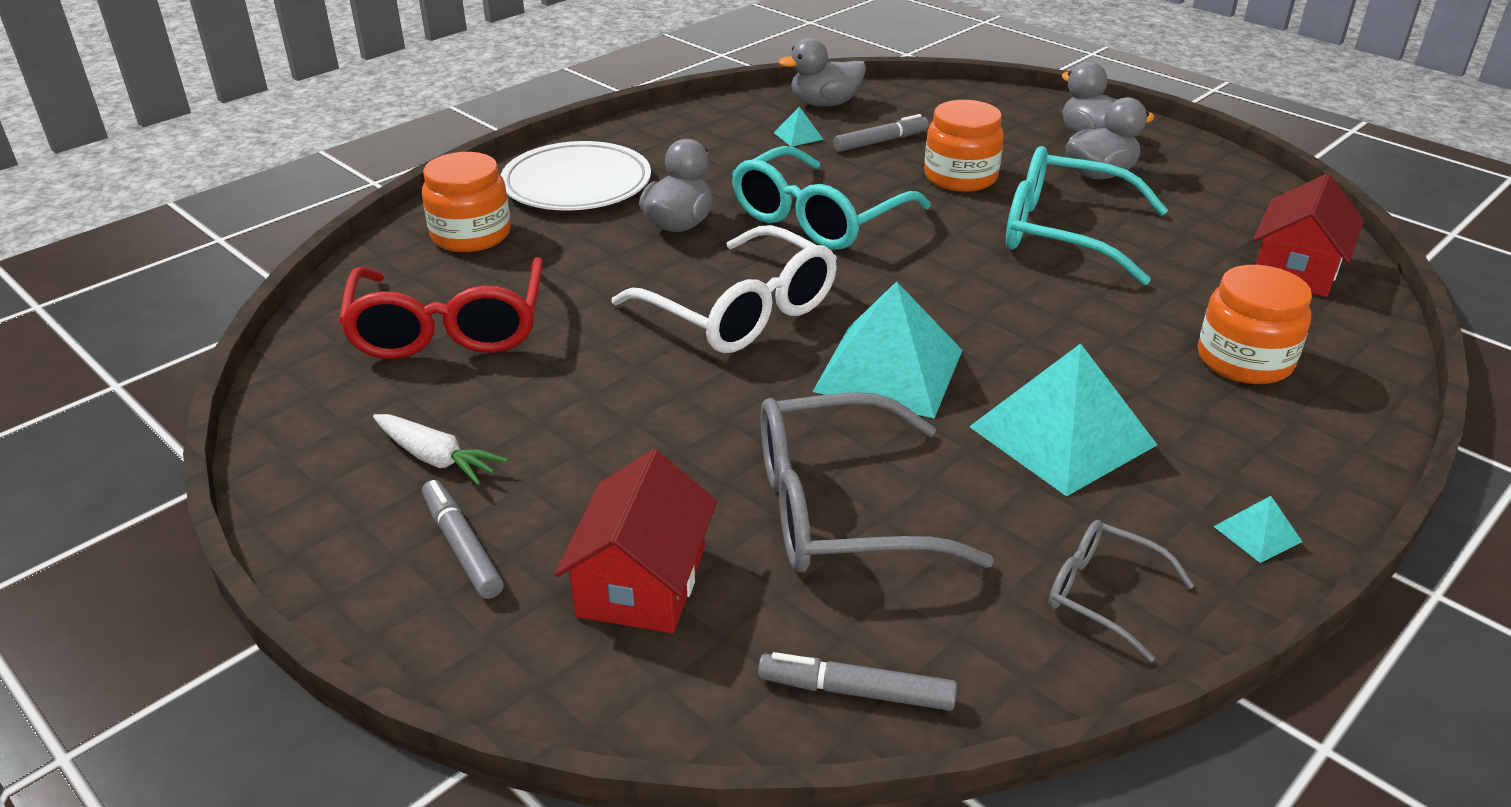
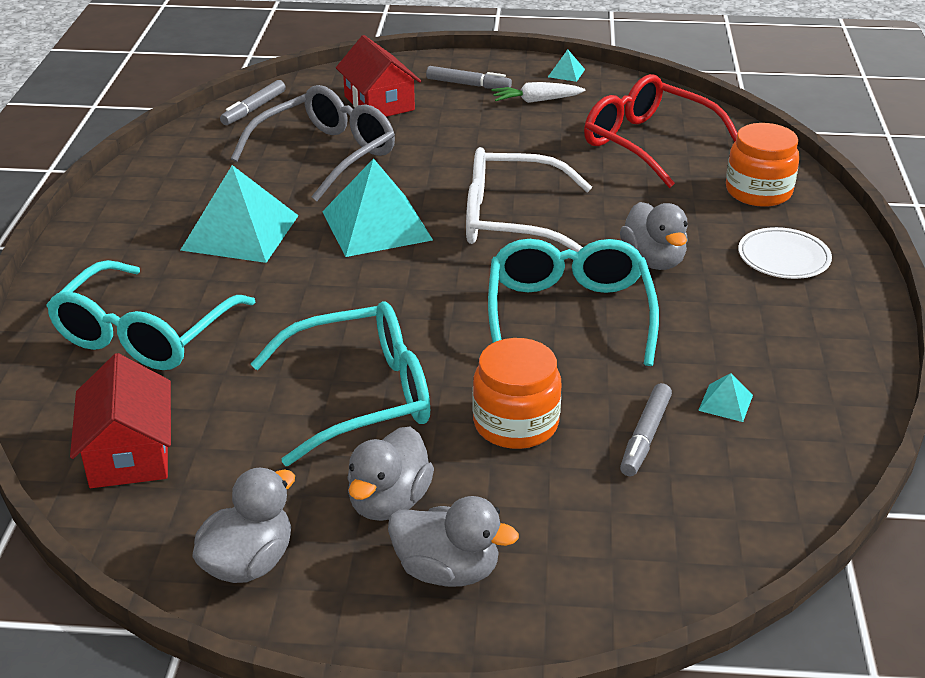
camera: 140 degrees right, 0 degrees up
white plate [501,141,651,210] -> white plate [738,227,832,279], size x0.63
grey marker [758,652,957,711] -> grey marker turned 150 degrees clockwise [220,80,286,125]
grey duck [779,38,866,107] -> grey duck moved to [193,468,295,583]
grey glasses [1048,520,1195,662] -> none
orange jar [1198,265,1312,384] -> turquoise glasses [46,260,255,370]
turquoise pyramid [1213,496,1302,563] -> turquoise pyramid moved to [548,50,585,82]

